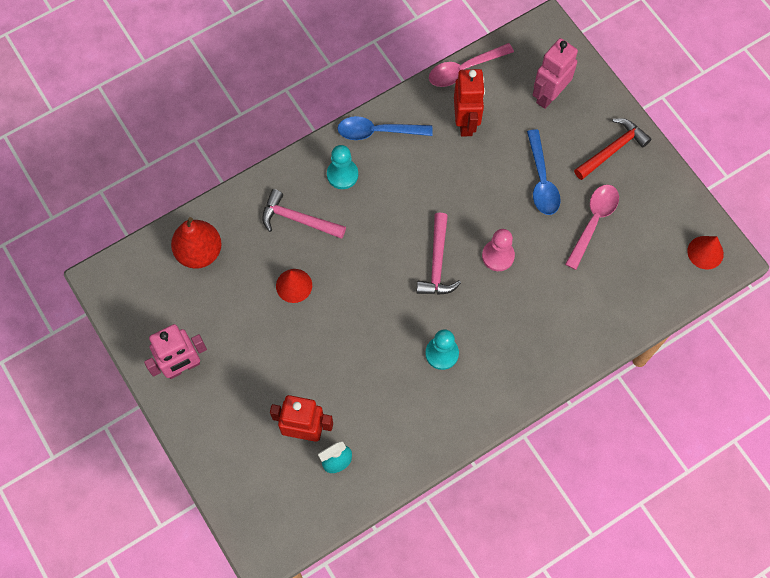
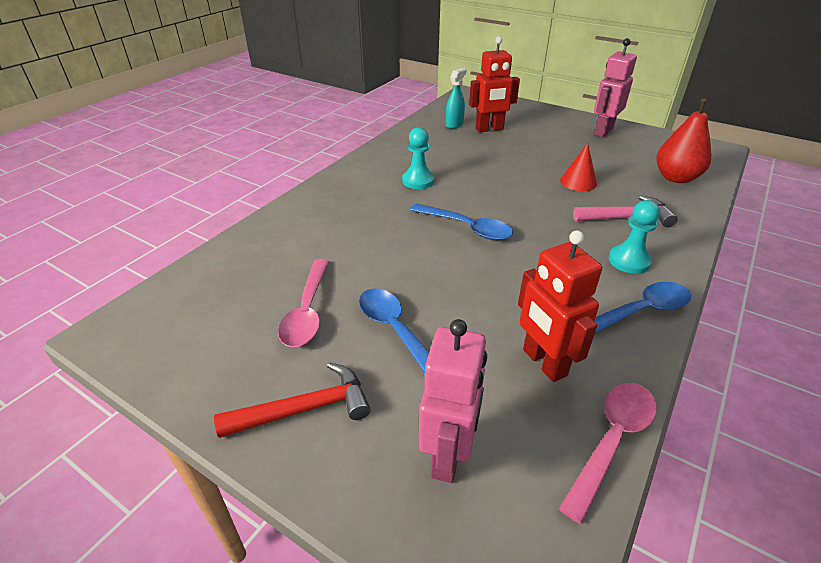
camera: 155 degrees right, 30 degrees down
pink hammer [416,212,461,295] -> blue spoon [410,204,513,240]
pink pawn [482,229,515,271] -> none
red hammer [574,118,651,180] -> red hammer turned 135 degrees counterclockwise [214,362,371,438]
red cone [687,236,724,270] -> none

